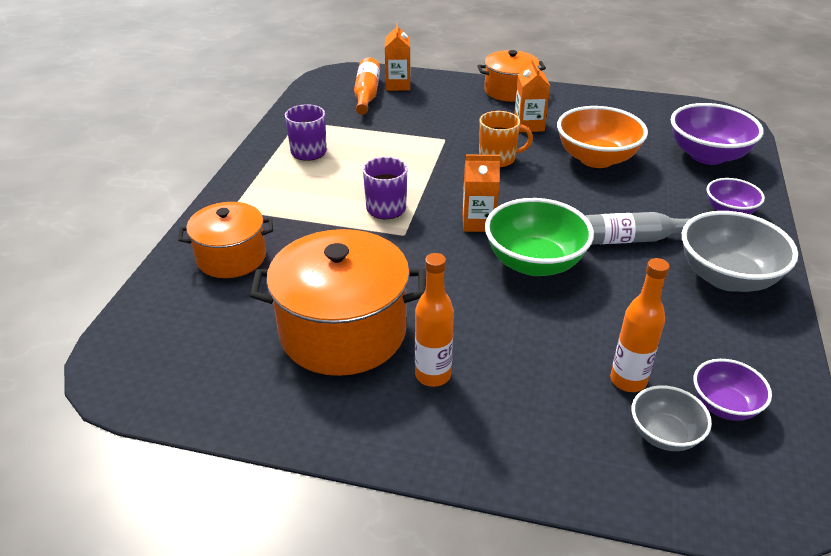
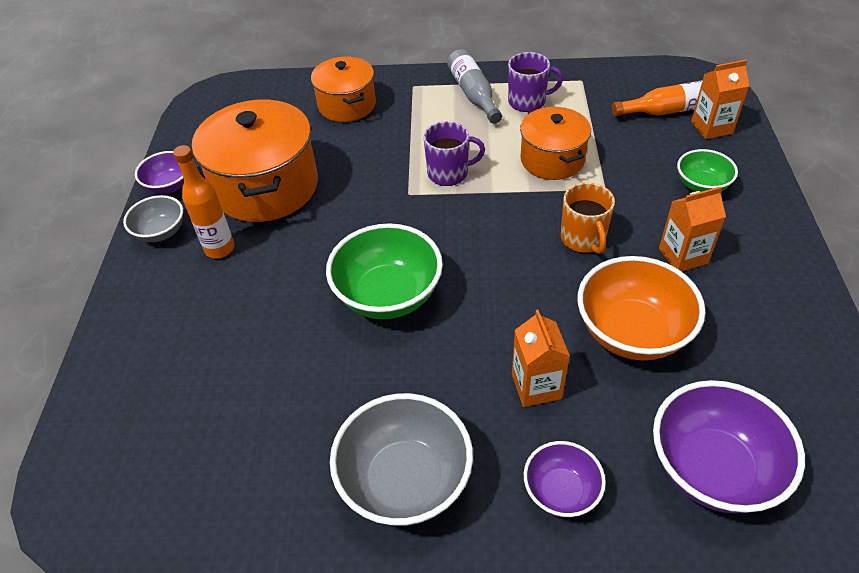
camera: 80 degrees right, 10 degrees up
orange carton [462,155,500,232] -> orange carton moved to [512,310,570,407]
orange pot [477,50,546,102] -> orange pot moved to [520,107,591,180]
grey bottle [585,212,691,245] -> grey bottle moved to [447,49,502,124]
orange bottle [610,258,670,392] -> none
grey bowl [632,385,712,451] -> grey bowl moved to [123,195,183,242]
purple bowl [694,359,772,421] -> purple bowl moved to [135,151,184,194]
none -> green bowl [677,149,738,192]

